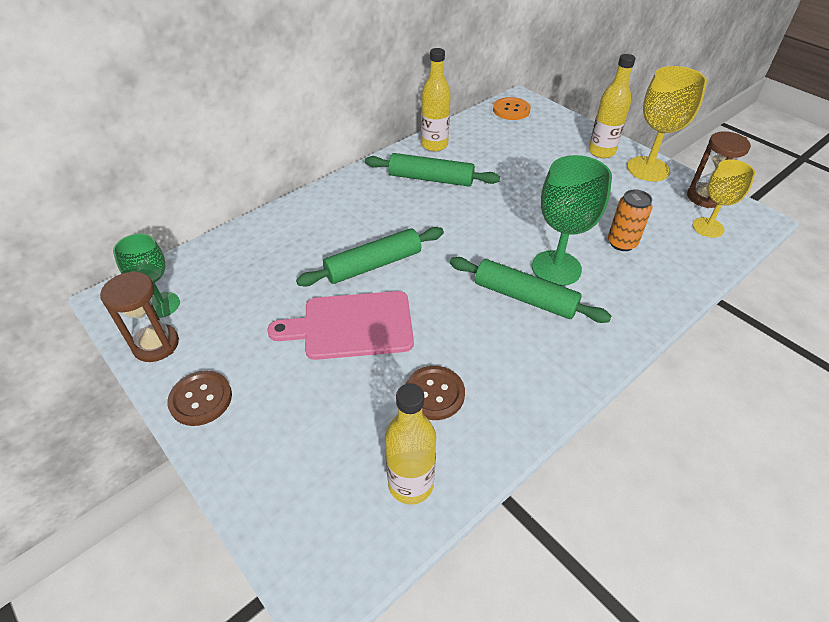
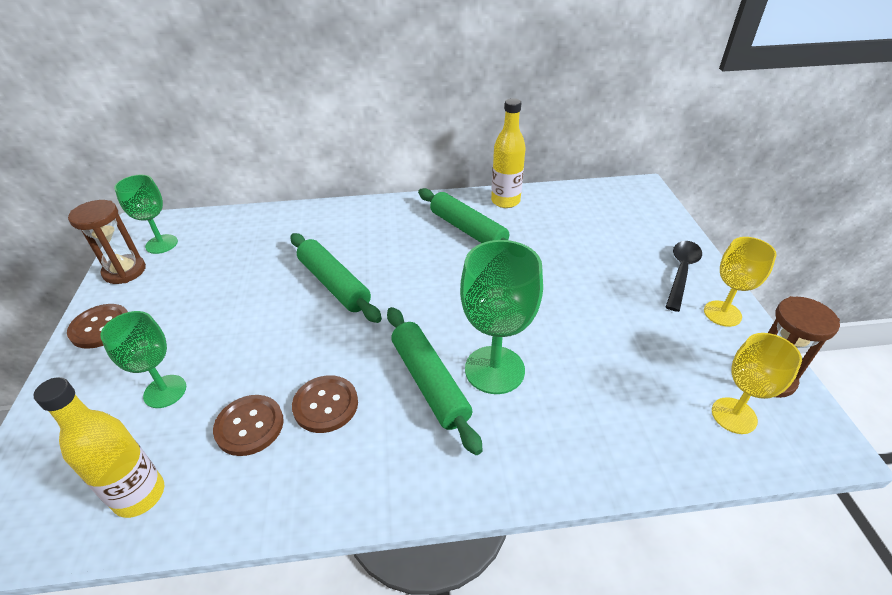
camera: 35 degrees right, 5 degrees down
pink cutting board [267,291,414,360] -> none
green rolling pin [296,227,444,287] -> green rolling pin turned 45 degrees clockwise [291,233,382,323]
orange button [493,97,531,120] -> none
yellow bottle [589,54,636,158] -> black spoon [666,241,702,312]
orange can [608,189,652,251] -> none
yellow goblet [627,66,707,181] -> yellow goblet [704,237,777,327], size x0.65
none -> green goblet [100,311,186,408]
none -> brown button [292,375,358,433]

